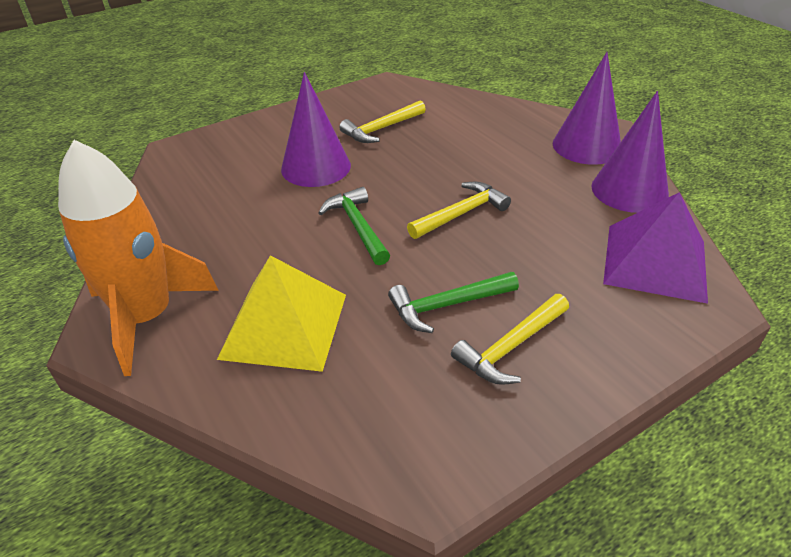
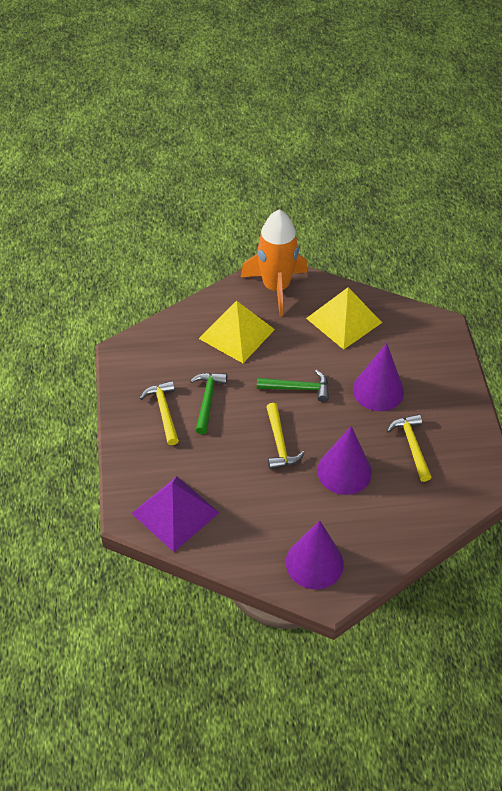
camera: 115 degrees right, 10 degrees up
purple cone [591,91,669,213] -> purple cone moved to [317,426,372,495]
none -> yellow pyramid [306,287,382,350]

